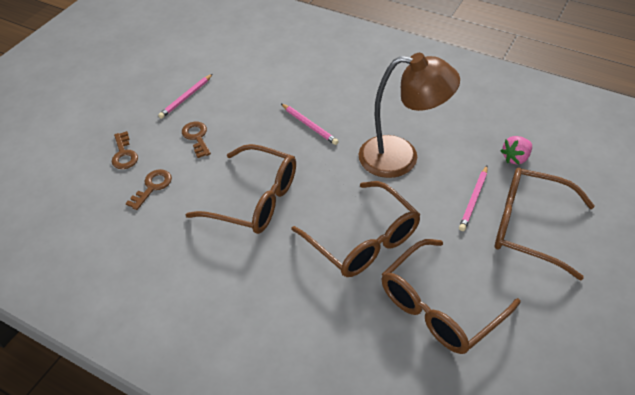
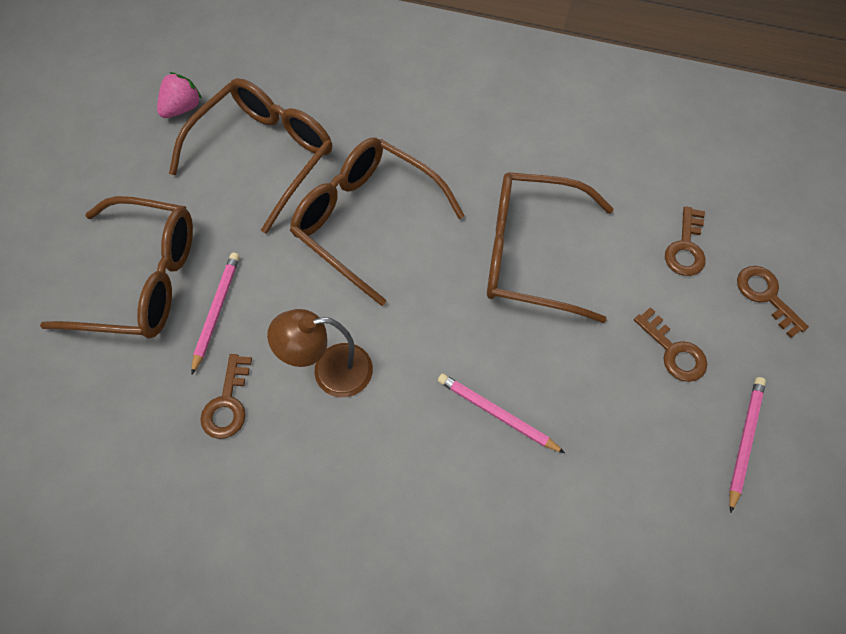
camera: 165 degrees right, 15 degrees up
brown lamp [359,53,460,178] -> brown lamp [267,309,373,397], size x0.61
pink strawberry [500,136,532,165] -> pink strawberry moved to [157,72,202,118]
none -> brown key [200,354,252,439]

